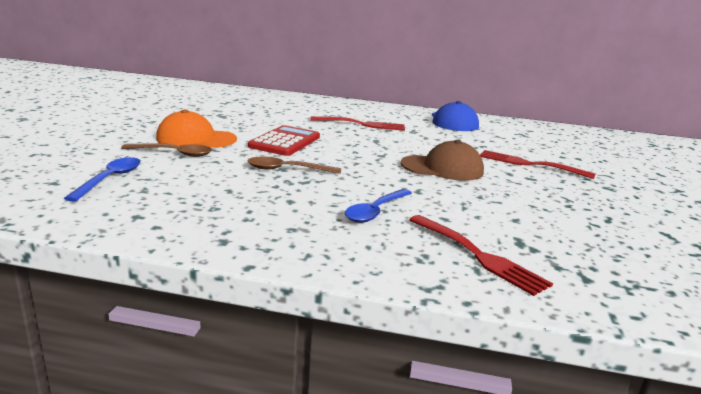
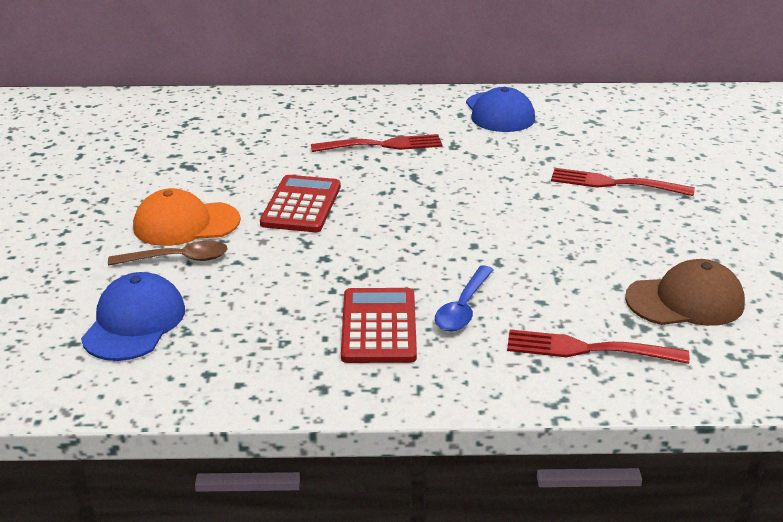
camera: 10 degrees left, 10 degrees up
blue spoon [64,157,140,202] -> blue cap [81,272,185,361]
brown spoon [247,157,341,174] -> none
brown cap [401,140,484,181] -> brown cap moved to [625,259,745,326]
red fork [409,215,553,296] -> red fork turned 150 degrees clockwise [507,329,690,364]
none -> red calculator [341,288,417,363]

